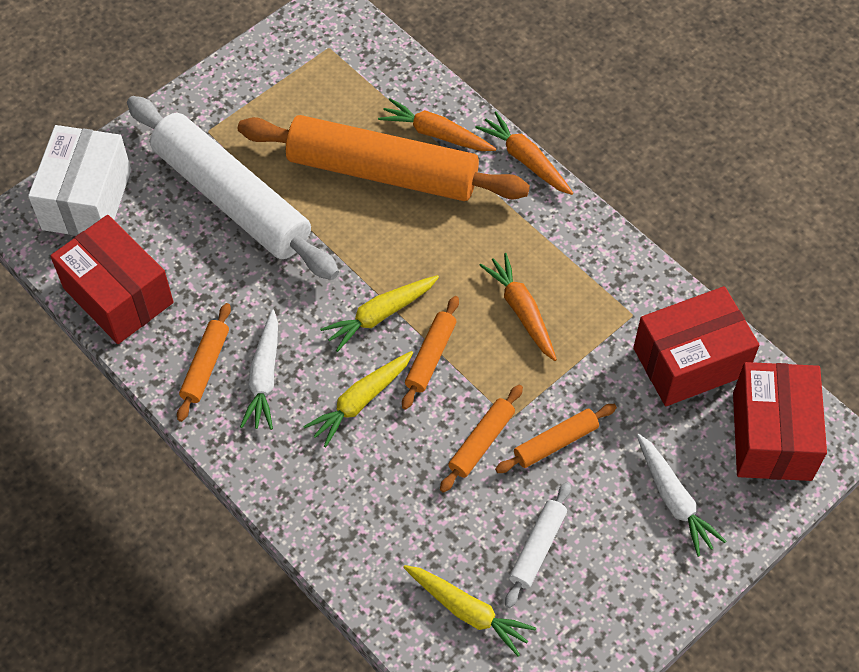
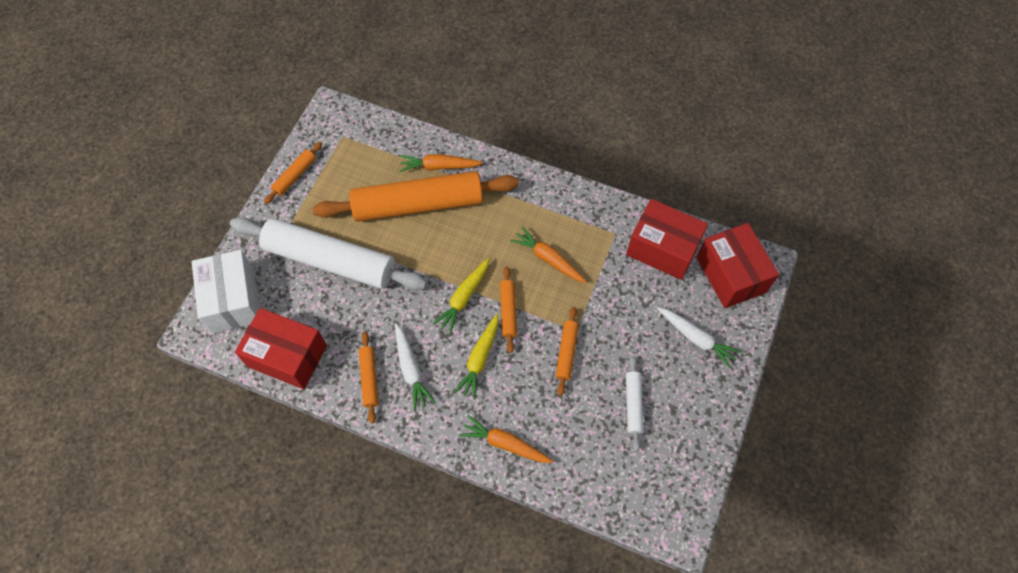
camera: 25 degrees left, 5 degrees up
yellow carrot [403,565,536,657] -> none
orange carrot [475,111,573,195] -> orange carrot moved to [459,415,553,463]
orange rolling pin [495,404,617,473] -> orange rolling pin moved to [264,142,322,204]
red box [633,286,759,406] -> red box turned 75 degrees clockwise [626,199,708,280]

